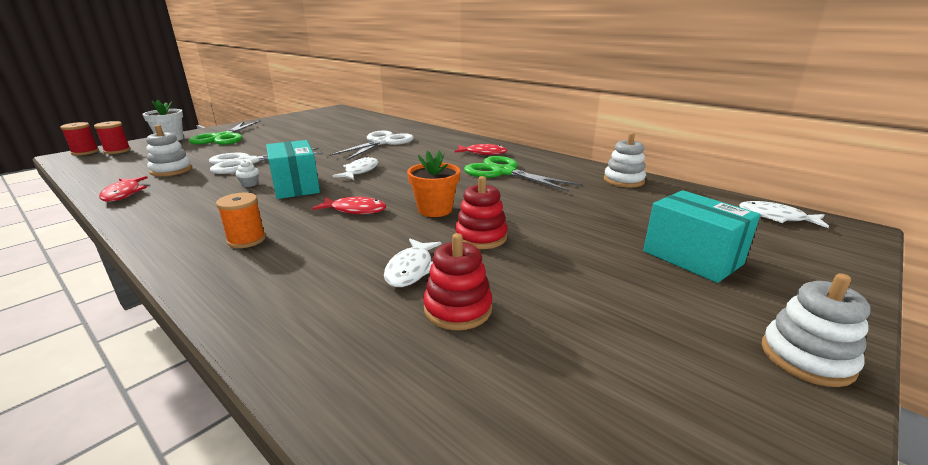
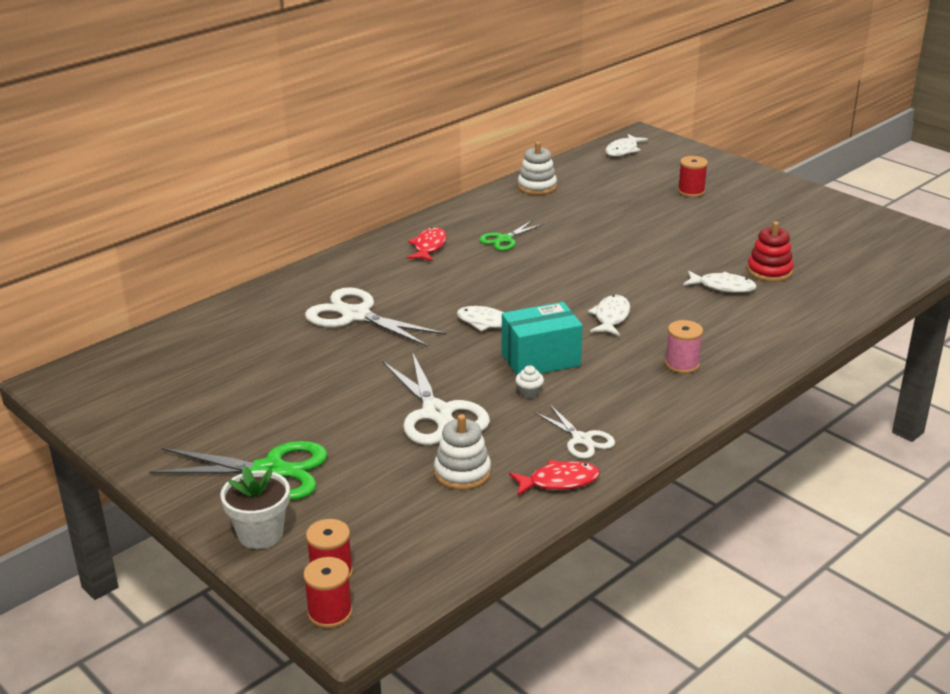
camera: 85 degrees left, 5 degrees up
orange spool [216,193,266,248] -> pink spool [665,320,703,374]
red fish [312,196,386,214] -> white fish [588,295,630,336]
orange flower pot [407,151,460,217] -> none
red stacking toy [455,176,508,249] -> none
green scissors [464,156,582,192] -> green scissors [479,220,544,251], size x0.56
turquoise box [643,190,761,283] -> red spool [678,156,708,197]
white stacking toy [762,273,871,387] -> none
none -> white scissors [535,405,615,459]

